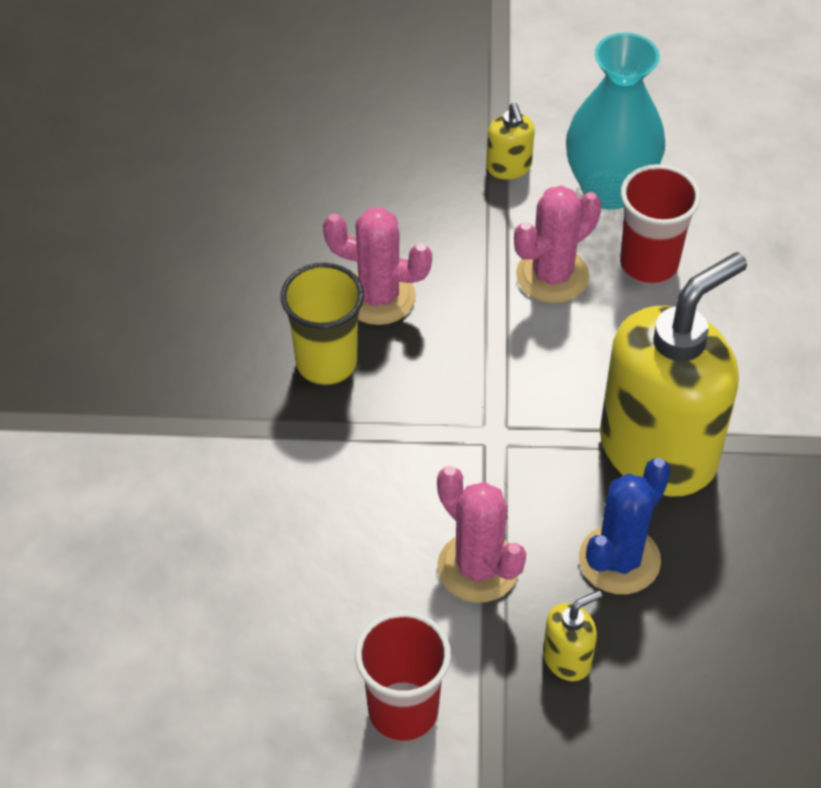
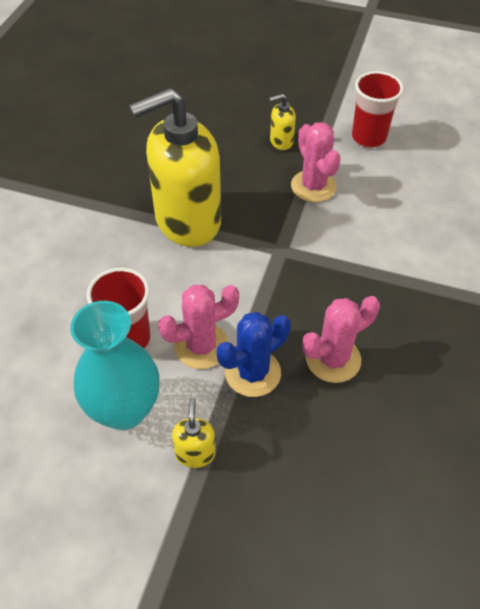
camera: 165 degrees left, 0 degrees up
yellow cup [281,263,364,385] -> none
pink cactus [323,207,432,325] -> pink cactus turned 60 degrees counterclockwise [302,296,380,383]
blue cactus [579,458,671,594] -> blue cactus moved to [217,312,291,397]

